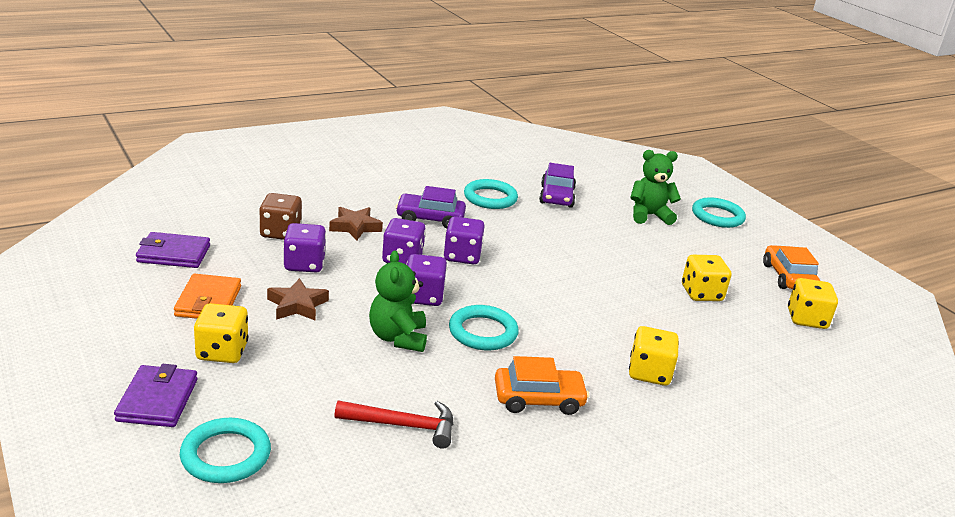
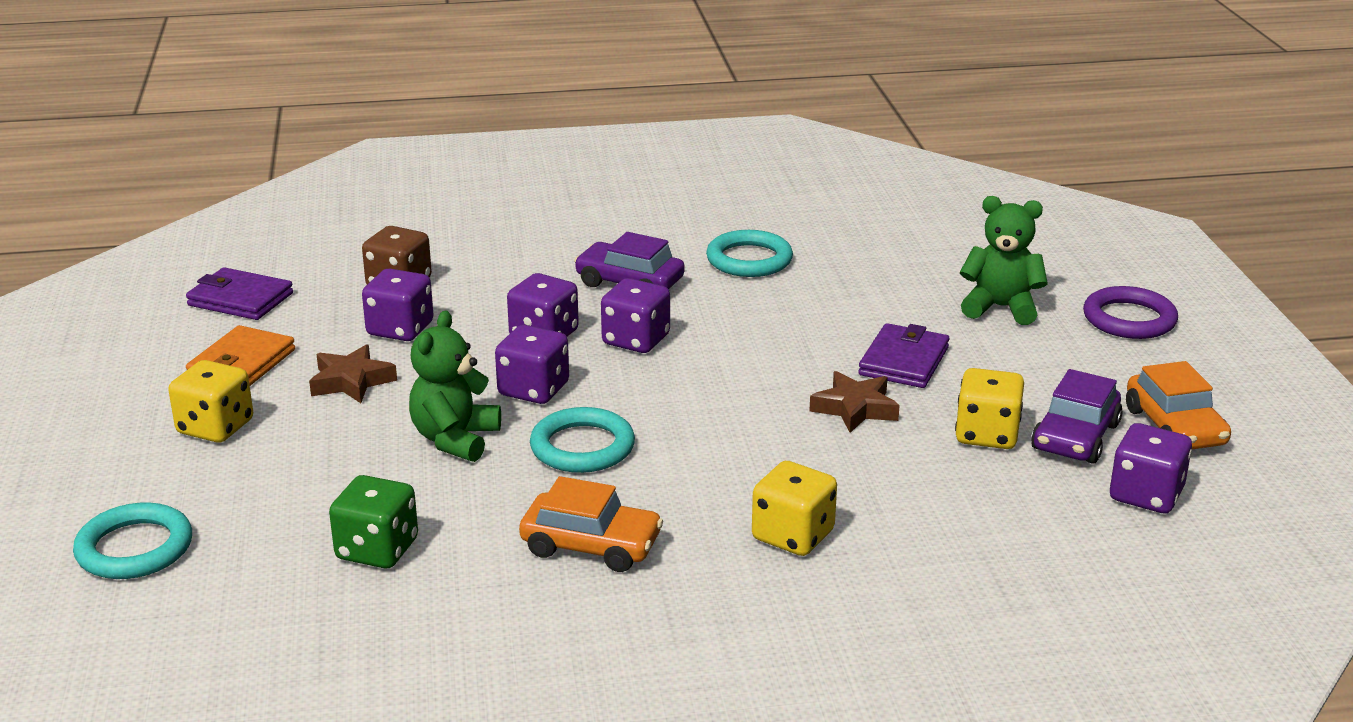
camera: 25 degrees right, 0 degrees up
purple wallet [114,364,198,427] -> purple wallet moved to [858,323,949,388]
brown star [329,207,383,240] -> brown star moved to [809,371,900,433]
red hammer [335,400,454,448] -> green dice [329,475,418,569]
purple car [539,163,576,207] -> purple car moved to [1031,369,1123,464]
turquoise ring [692,197,746,228] -> purple ring [1083,286,1178,339]
orange car [763,245,820,289] -> orange car turned 150 degrees clockwise [1126,361,1231,449]
yellow dice [788,278,838,329] -> purple dice [1110,423,1192,513]

